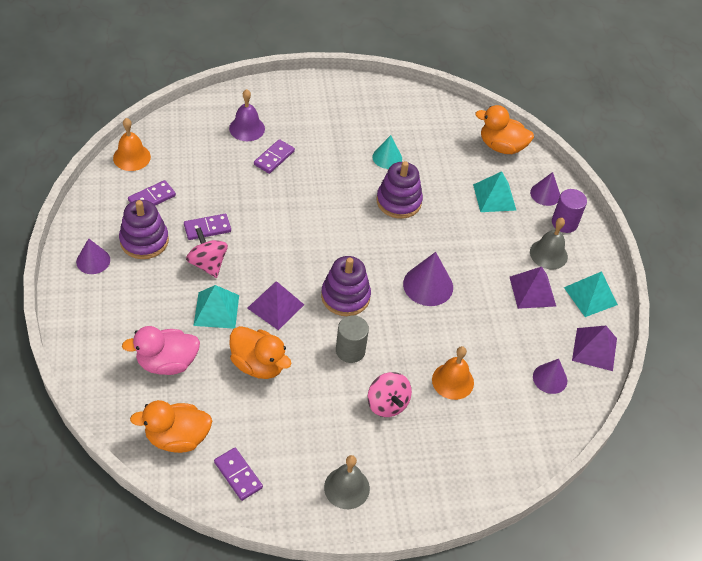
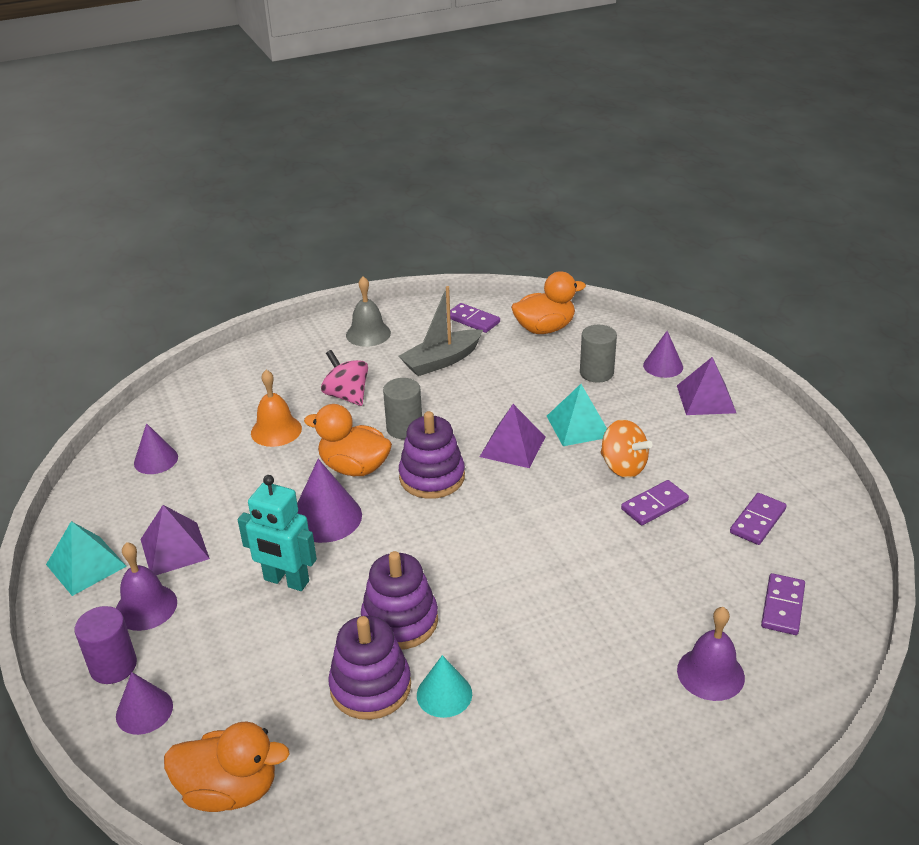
camera: 170 degrees right, 15 degrees down
purple cone [76,238,110,274] -> purple cone moved to [643,331,683,378]
orange bell [113,118,151,171] -> none
purple stacking toy [119,200,169,259] -> purple stacking toy moved to [328,616,411,720]
pink duck [122,326,200,375] -> grey cylinder [580,325,617,383]
pink spinning top [186,227,228,278] -> orange spinning top [600,419,653,478]
orange duck [230,326,292,379] -> orange duck moved to [304,404,392,476]
purple domino [254,139,295,174] -> purple domino moved to [761,573,805,635]
turquoise pyramid [473,171,516,212] -> none
grey bell [530,218,568,269] -> purple bell [116,542,177,631]
purple pyramid [572,326,617,371] -> purple pyramid moved to [677,357,736,415]
none -> turquoise robot [238,475,317,591]
none -> grey boat [399,286,483,376]

